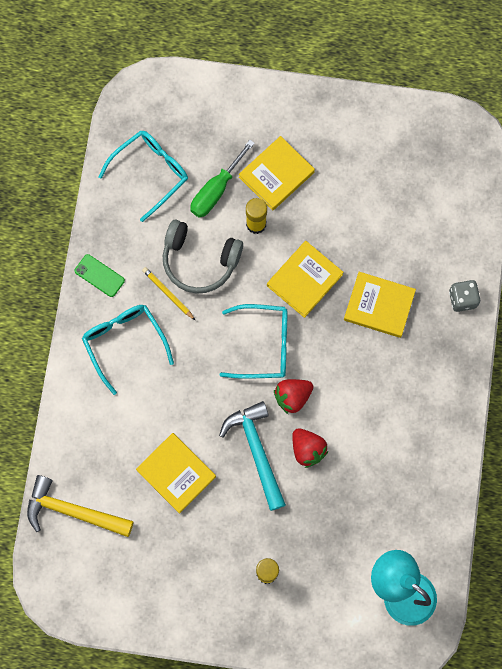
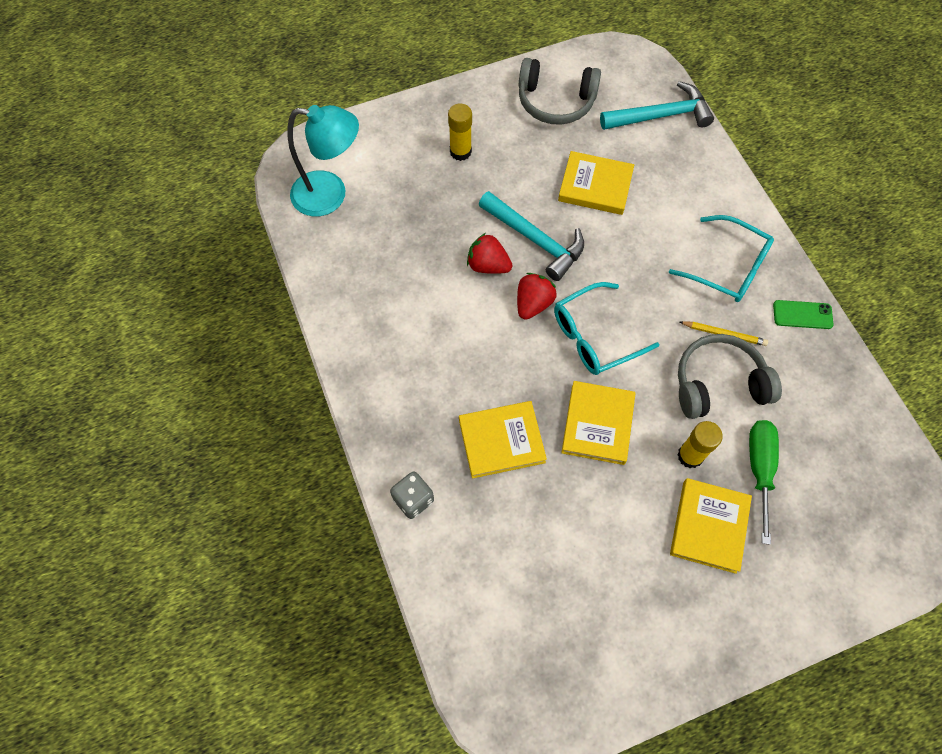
camera: 150 degrees right, 10 degrees down
yellow hammer [27,475,134,537] -> turquoise hammer [600,81,714,130]
turquoise glasses [98,130,188,222] -> none
none -> grey headphones [519,58,601,125]

